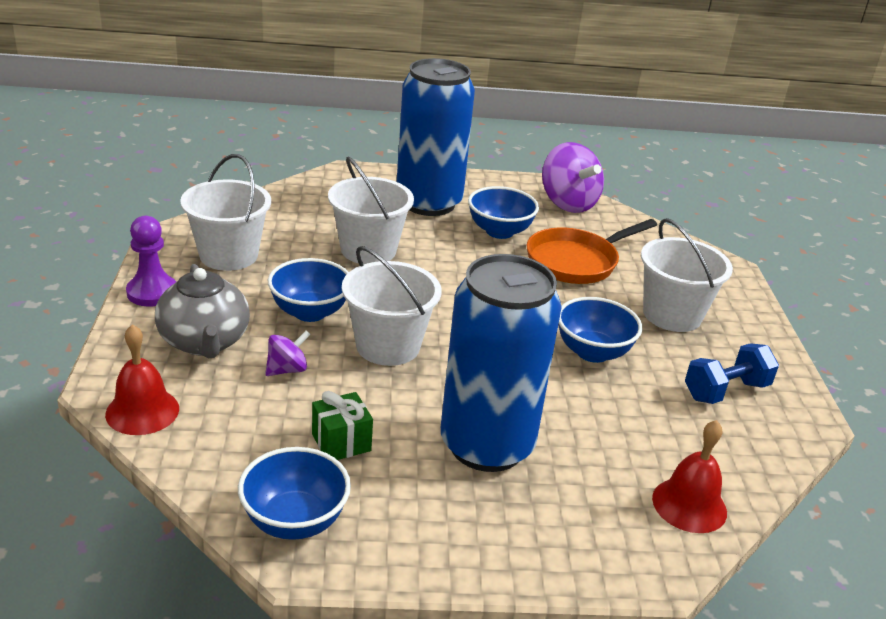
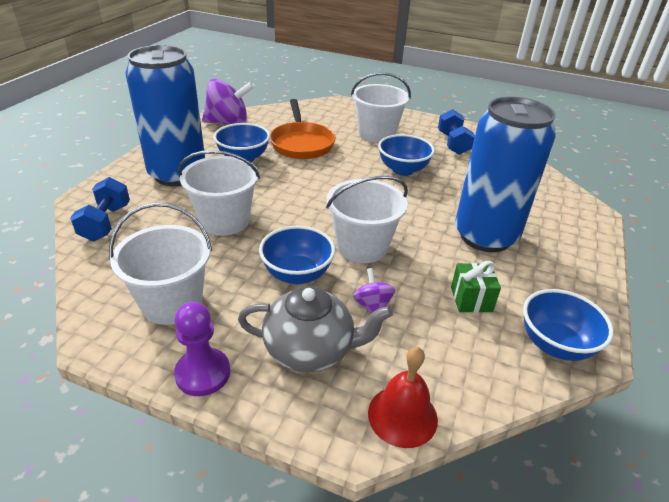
camera: 65 degrees left, 5 degrees up
red bell [652,420,727,533] -> none
none -> blue dumbbell [70,177,130,241]

